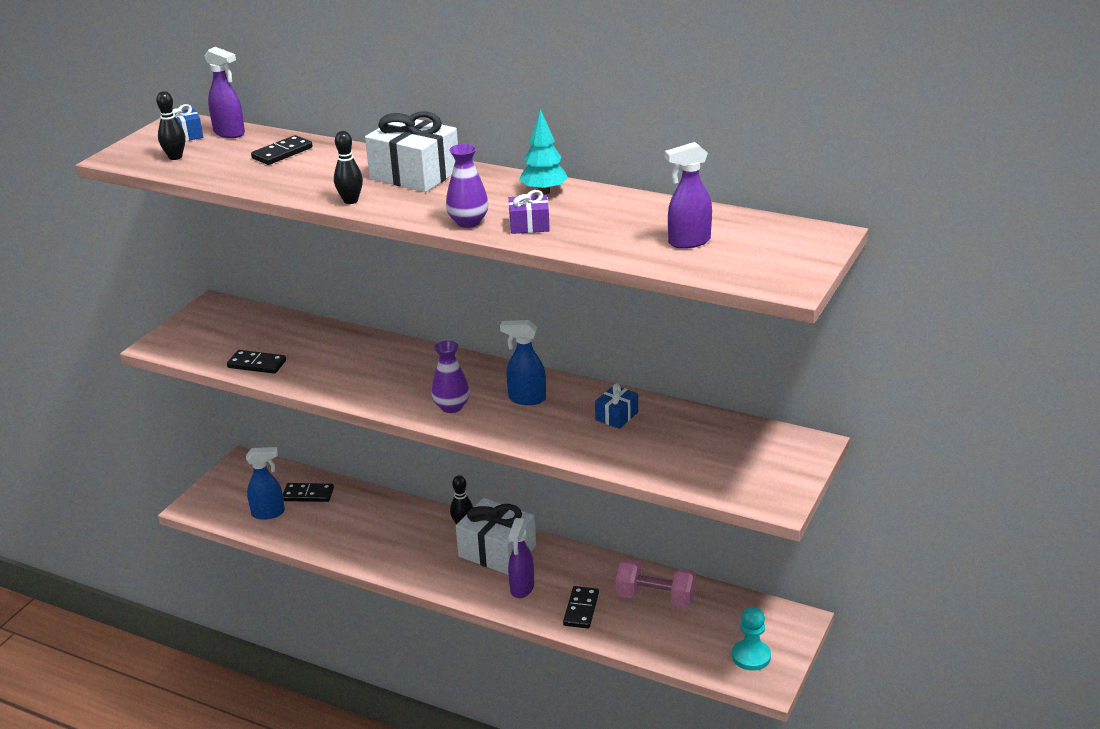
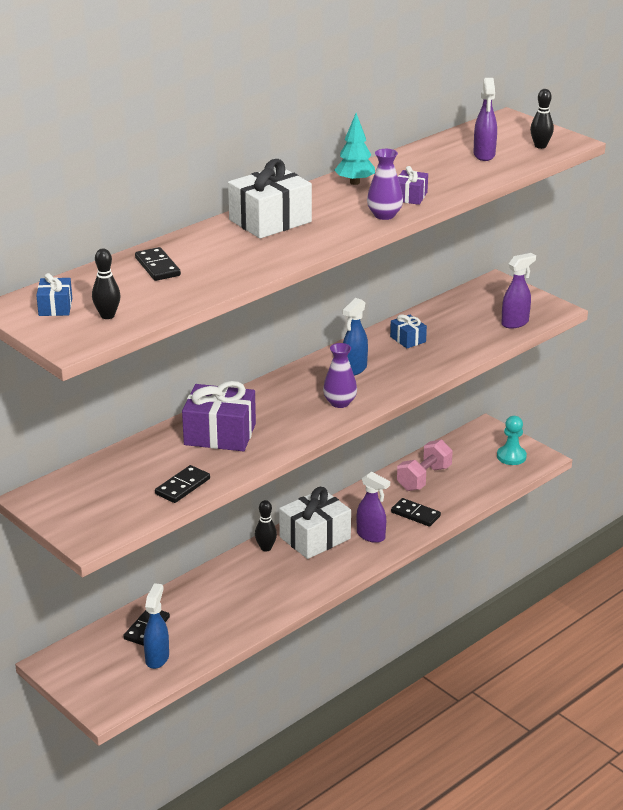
camera: 70 degrees left, 0 degrees up
purple spray bottle [205,47,245,138] -> purple spray bottle moved to [501,253,536,329]
black bowling pin [334,131,363,204] -> black bowling pin moved to [530,89,554,149]
none -> purple gift [182,381,256,451]

